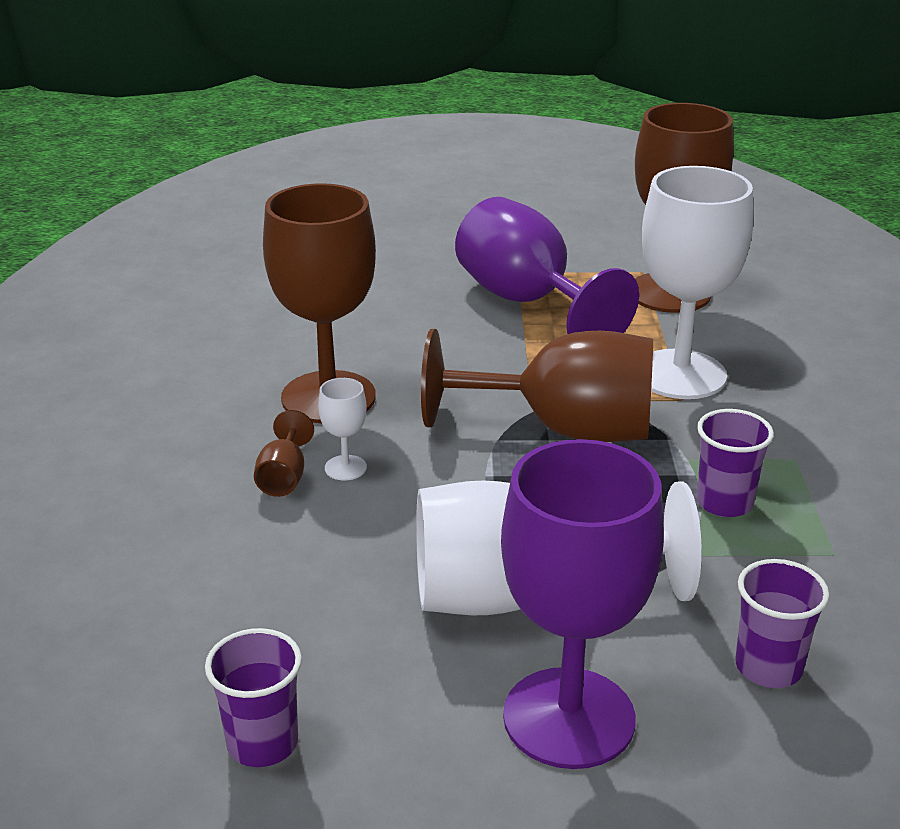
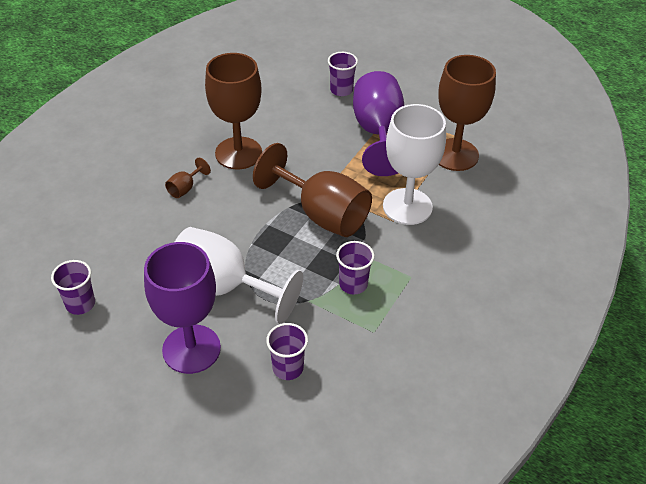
camera: 30 degrees right, 15 degrees up
white goblet [318,378,367,480] -> none
none -> purple cup [328,52,358,96]

